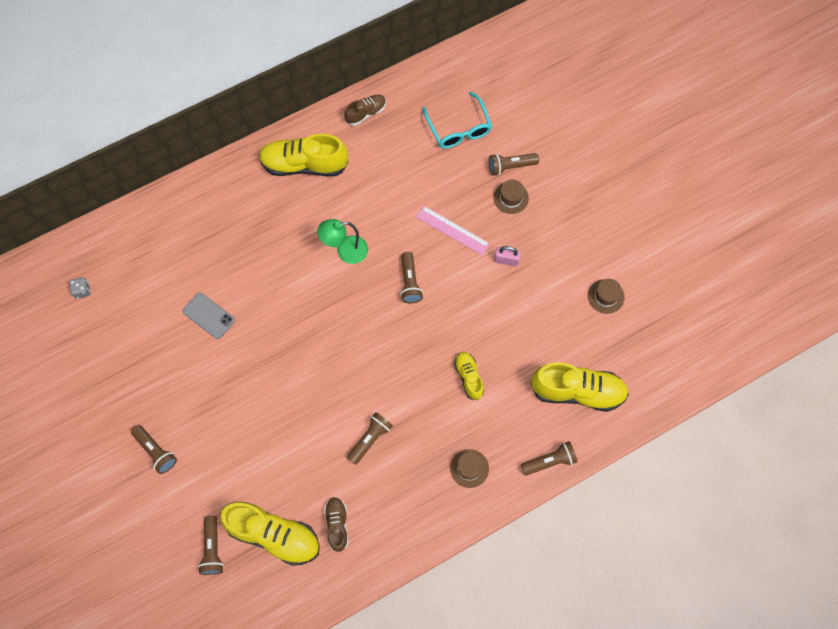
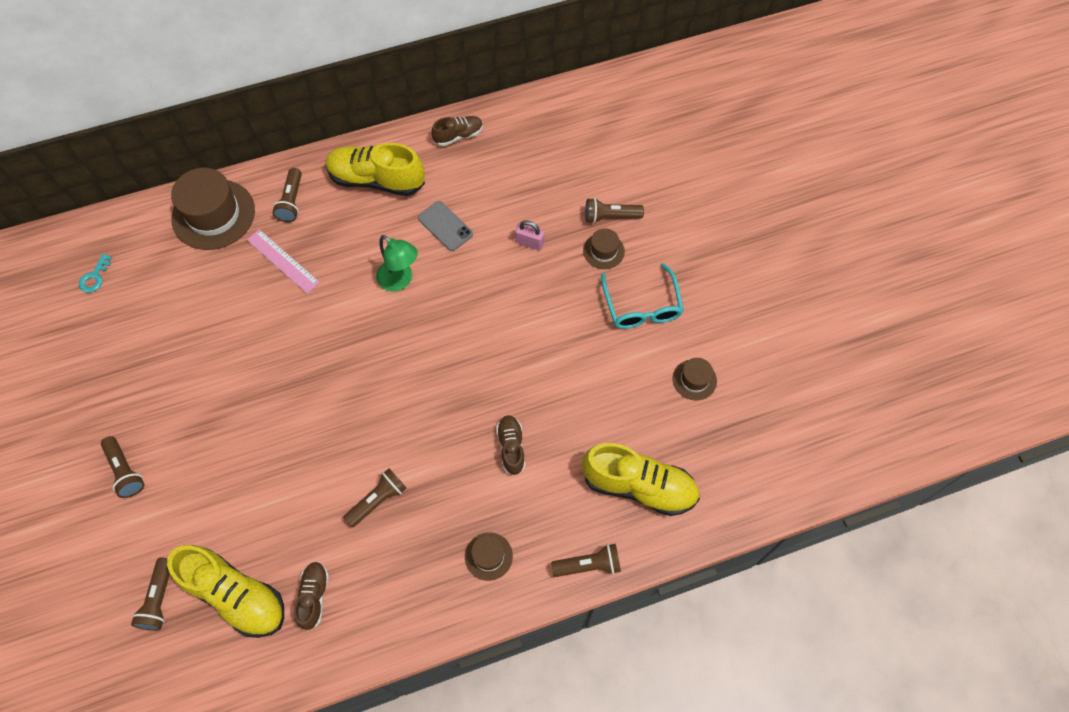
camera: 10 degrees right, 5 degrees down
grey dice [69,277,91,299] -> turquoise key [79,254,112,293]
grey phone [183,293,235,339] -> grey phone moved to [418,201,473,251]
green lamp [317,219,368,264] -> green lamp turned 135 degrees counterclockwise [376,235,418,292]
brown flashlight [400,252,423,303] -> brown flashlight moved to [272,168,302,222]
pink ruler [416,206,490,255] -> pink ruler moved to [247,229,320,294]
turquoise glasses [422,91,492,149] -> turquoise glasses moved to [601,263,684,329]
yellow shoe [454,352,484,400] -> brown shoe [496,415,525,476]
pink padlock [494,246,521,266] -> pink padlock moved to [515,220,545,250]
none -> brown hat [171,168,255,250]

